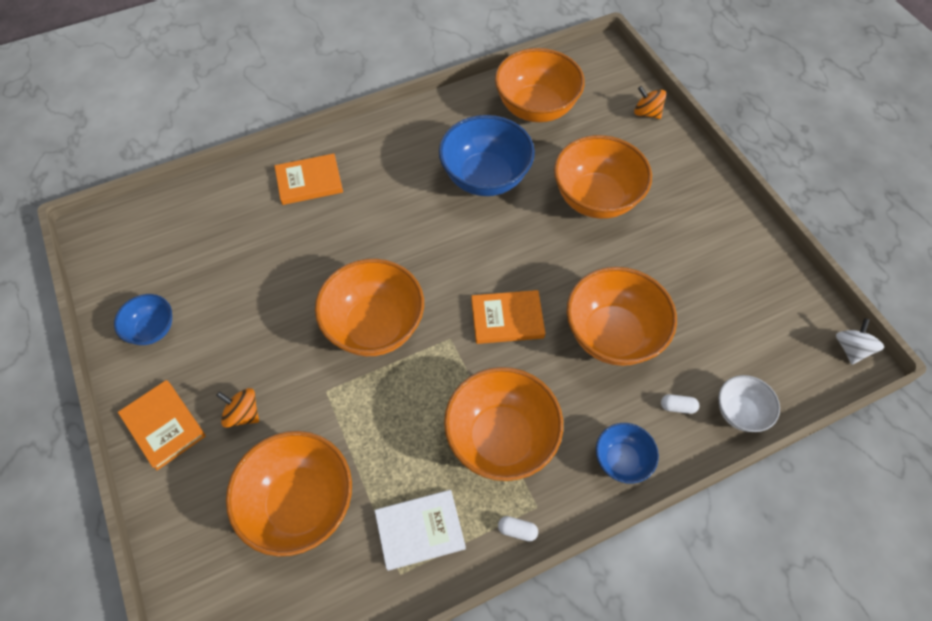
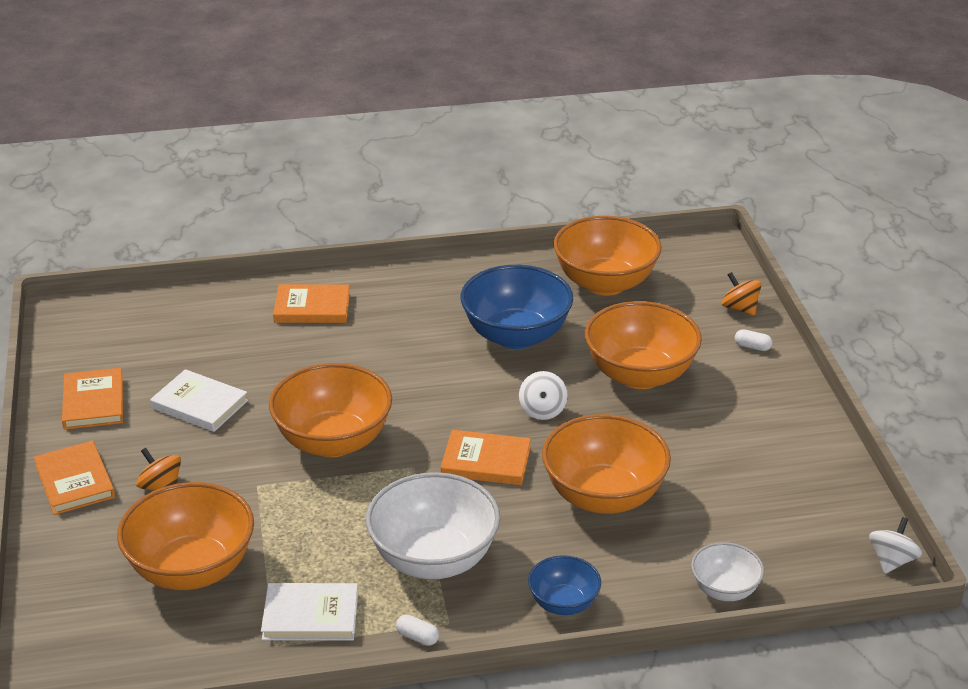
camera: 15 degrees right, 25 degrees down
blue bowl [114,294,172,345] -> orange book [62,368,123,430]
orange bowl [444,367,563,481] -> white bowl [366,472,500,579]
white capsule [661,394,699,414] -> white capsule moved to [735,329,773,351]
none -> white book [150,369,248,432]
none -> white spinning top [519,371,568,420]

